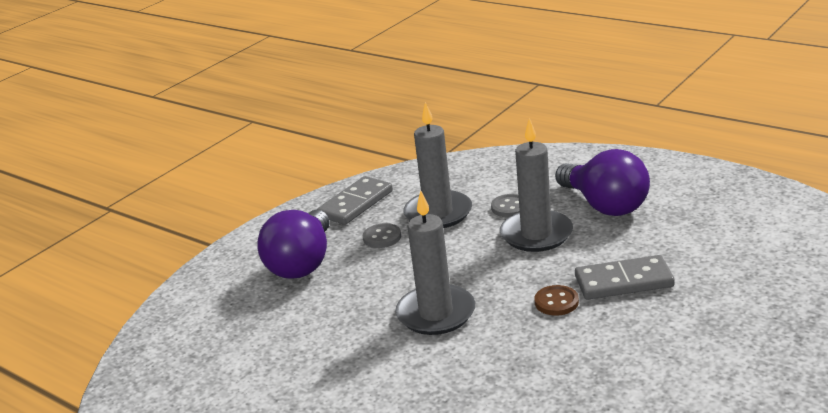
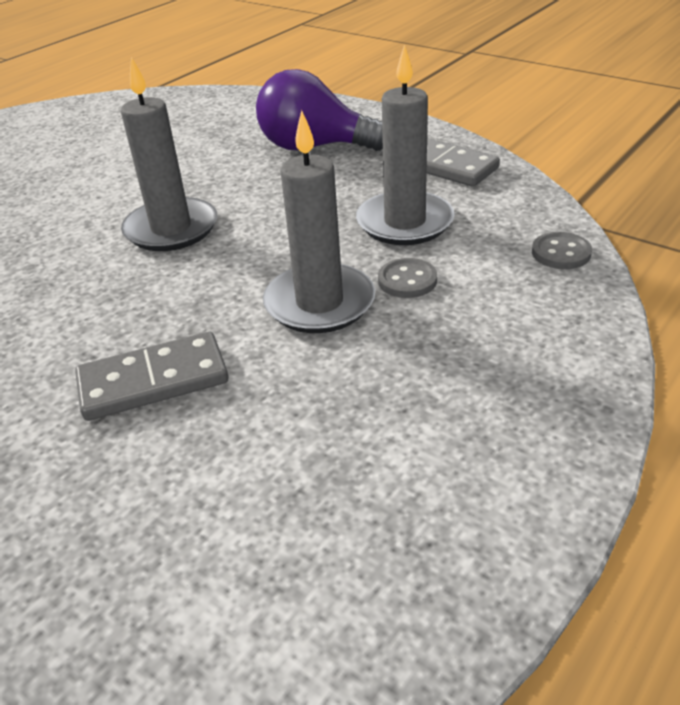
camera: 90 degrees right, 10 degrees up
grey button [363,223,401,248] -> grey button moved to [532,232,592,269]
brown button [534,285,579,316] -> none
purple light bulb [555,149,650,216] -> none
grey domino [575,255,675,300] -> grey domino turned 75 degrees clockwise [75,332,228,421]

